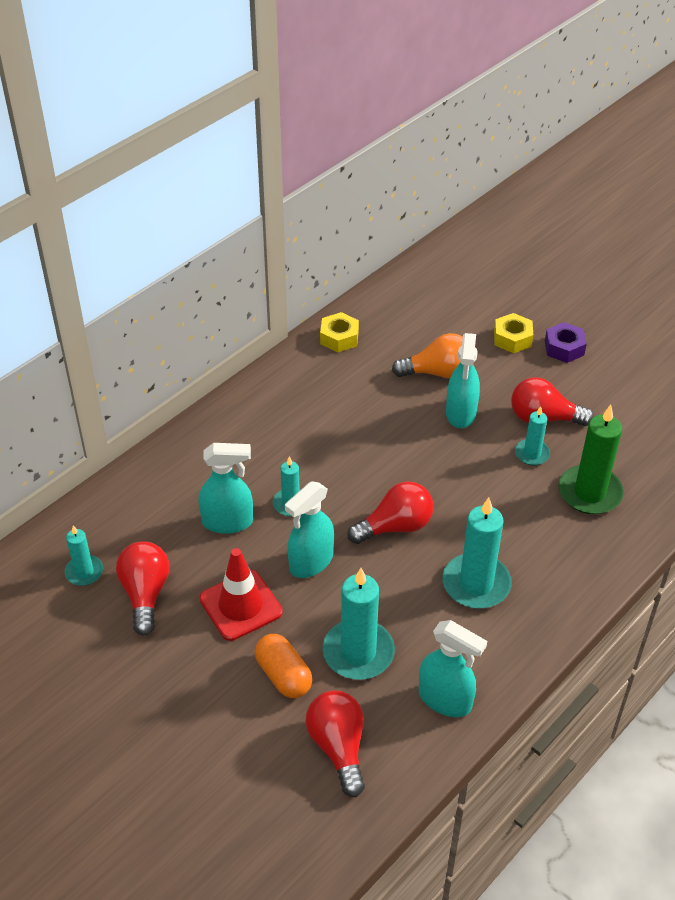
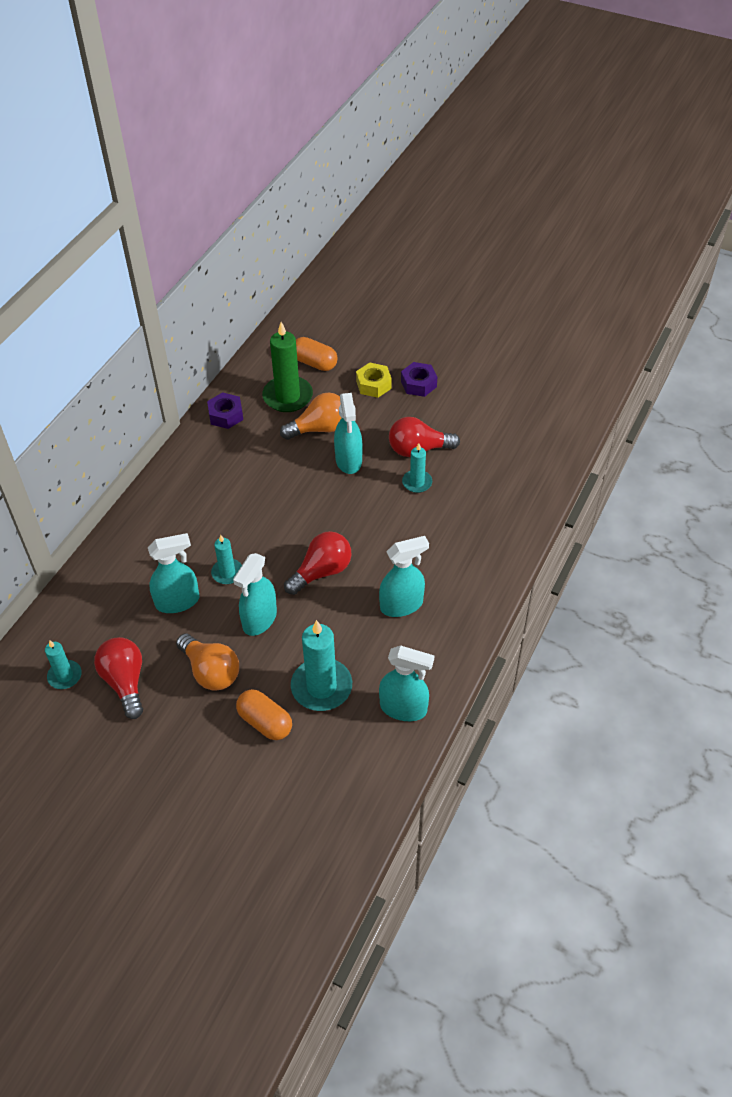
camera: 15 degrees left, 5 degrees up
red traffic cone [199,548,283,641] -> orange light bulb [176,633,239,691]
red light bulb [306,691,365,797] -> none
yellow nut [320,312,359,352] -> purple nut [207,392,243,429]
turquoise candle [442,498,512,609] -> turquoise spray bottle [379,536,429,617]
green candle [558,405,624,514] -> green candle moved to [262,322,313,412]
none -> orange capsule [296,337,338,371]

